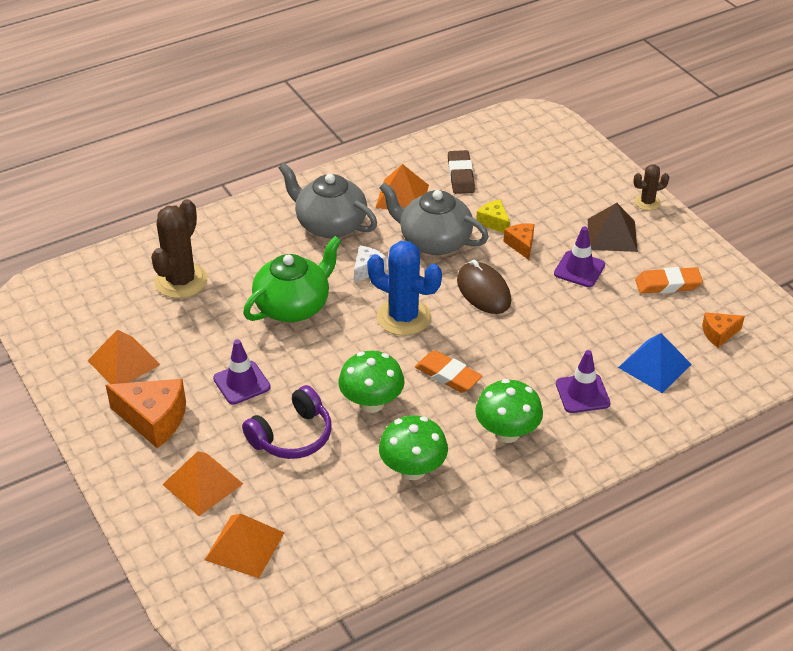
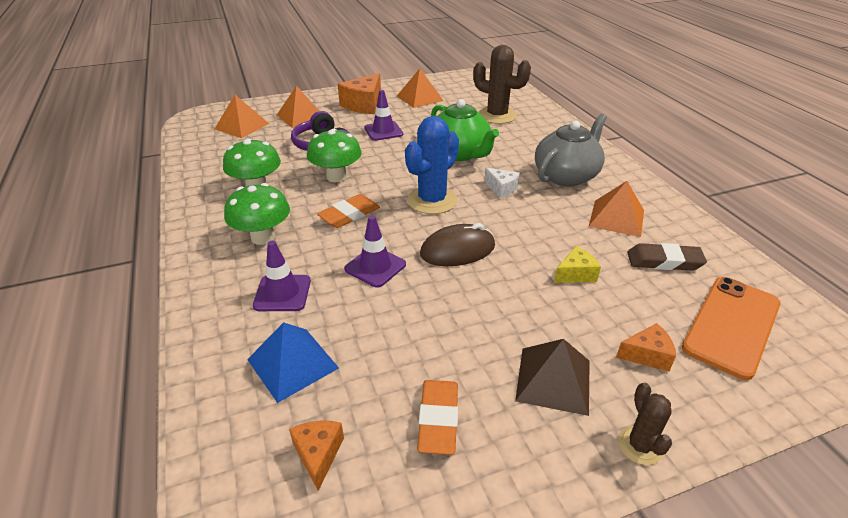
camera: 100 degrees right, 5 degrees down
grey teapot [379,182,489,255] -> none
orange cheese [504,223,534,260] -> orange cheese moved to [616,323,676,372]
purple traffic cone [554,227,605,287] -> purple traffic cone moved to [344,215,406,288]
none -> orange phone [682,277,781,380]

